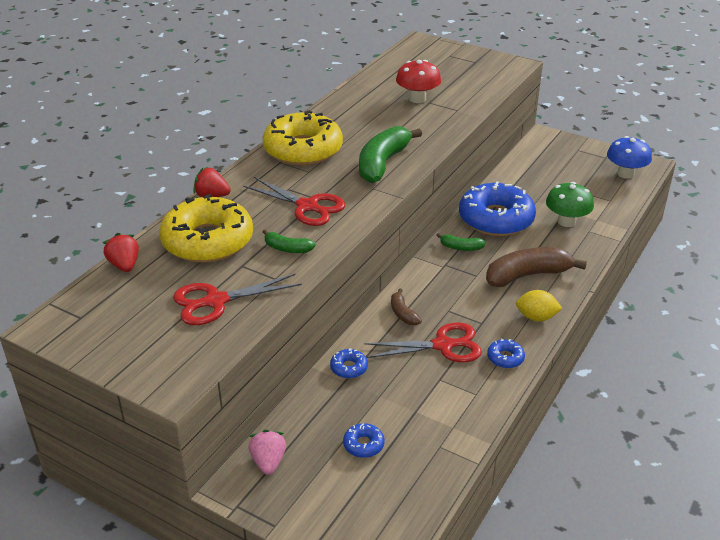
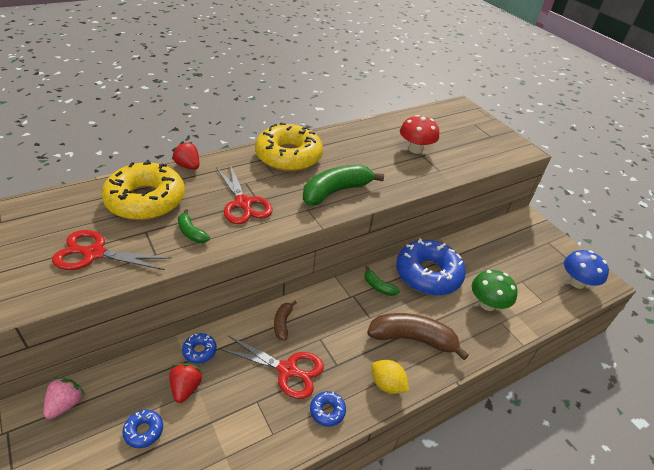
camera: 25 degrees right, 5 degrees up
red strawberry [103,233,139,272] -> red strawberry moved to [169,363,203,403]

